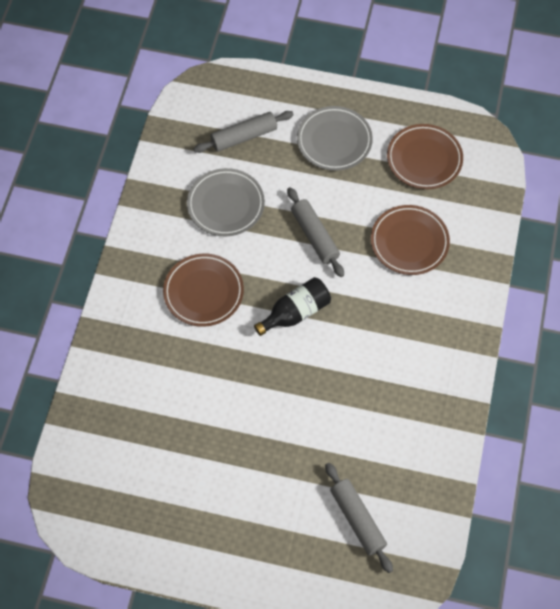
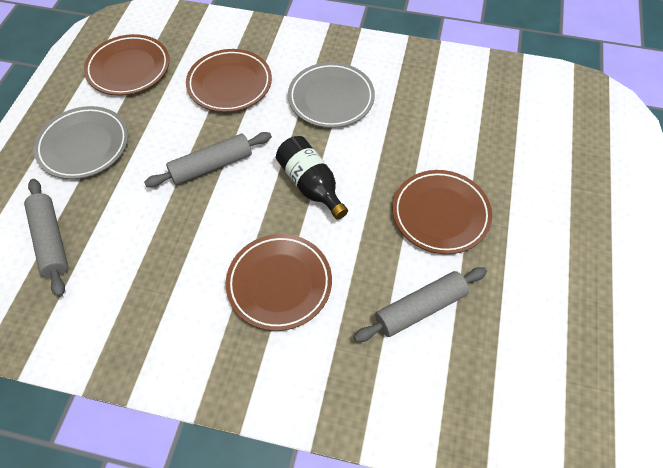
camera: 90 degrees left, 5 degrees down
grey plate [187,168,265,236] -> grey plate moved to [288,62,375,128]
grey rolling pin [325,463,393,573] -> grey rolling pin moved to [354,267,487,342]
none -> brown plate [393,170,492,254]

